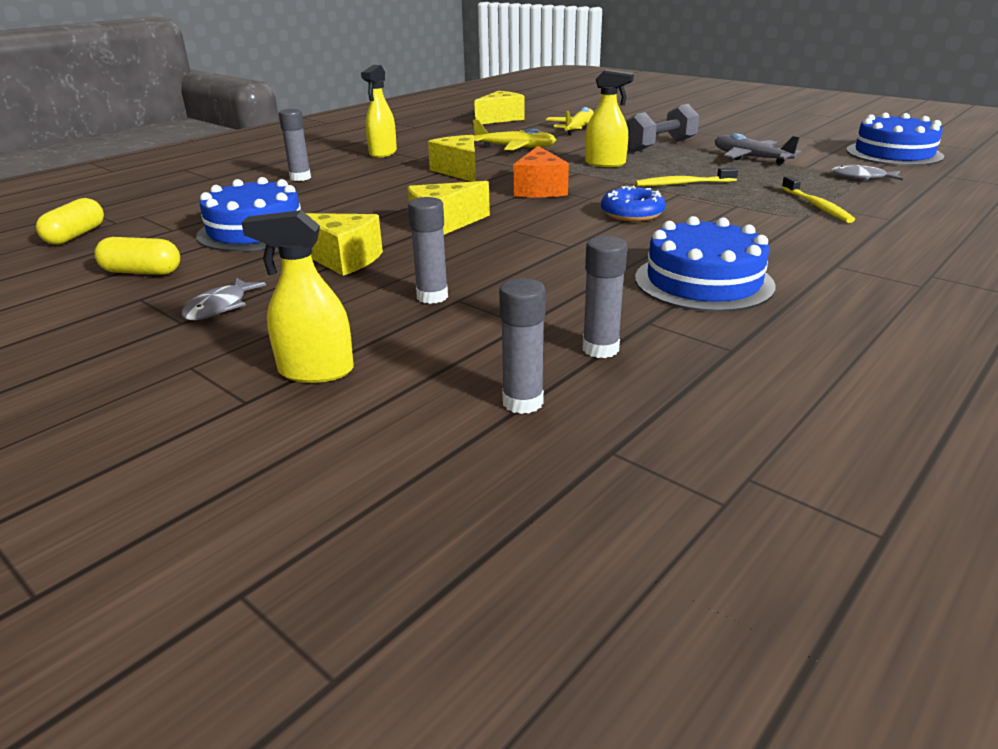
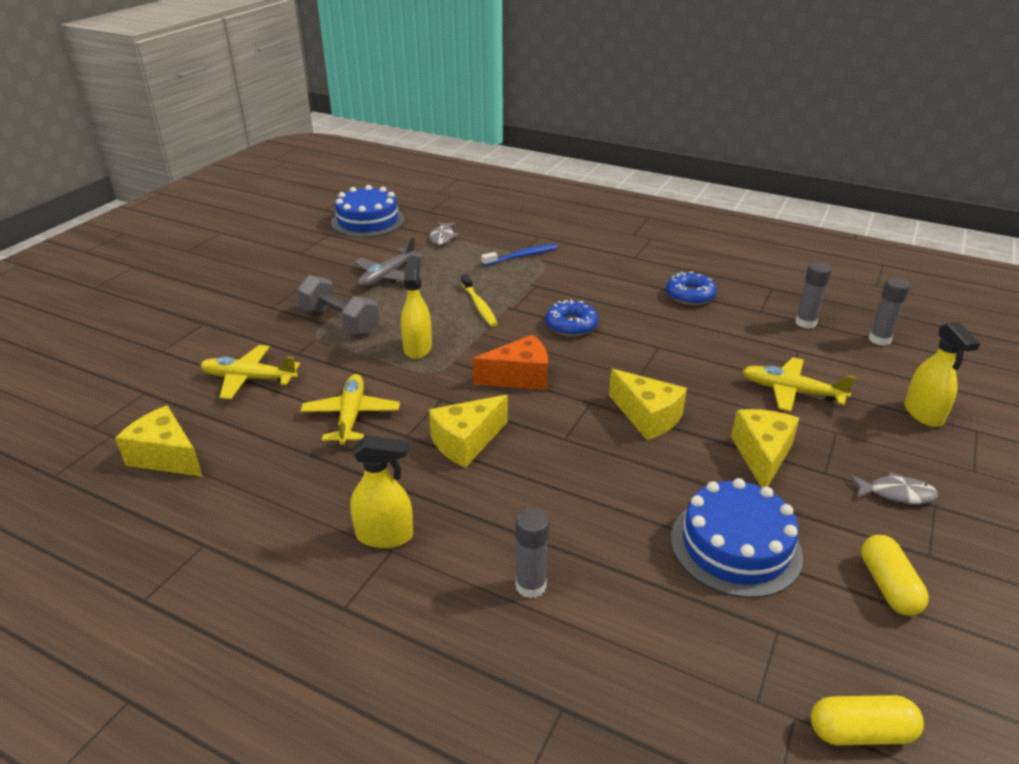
camera: 105 degrees left, 5 degrees up
grey glue stick [408,197,448,304] -> yellow plane [742,357,856,412]
blue cake [635,216,776,312] -> blue donut [666,271,717,305]
yellow toothbrush [782,176,855,223] -> blue toothbrush [481,244,557,266]

